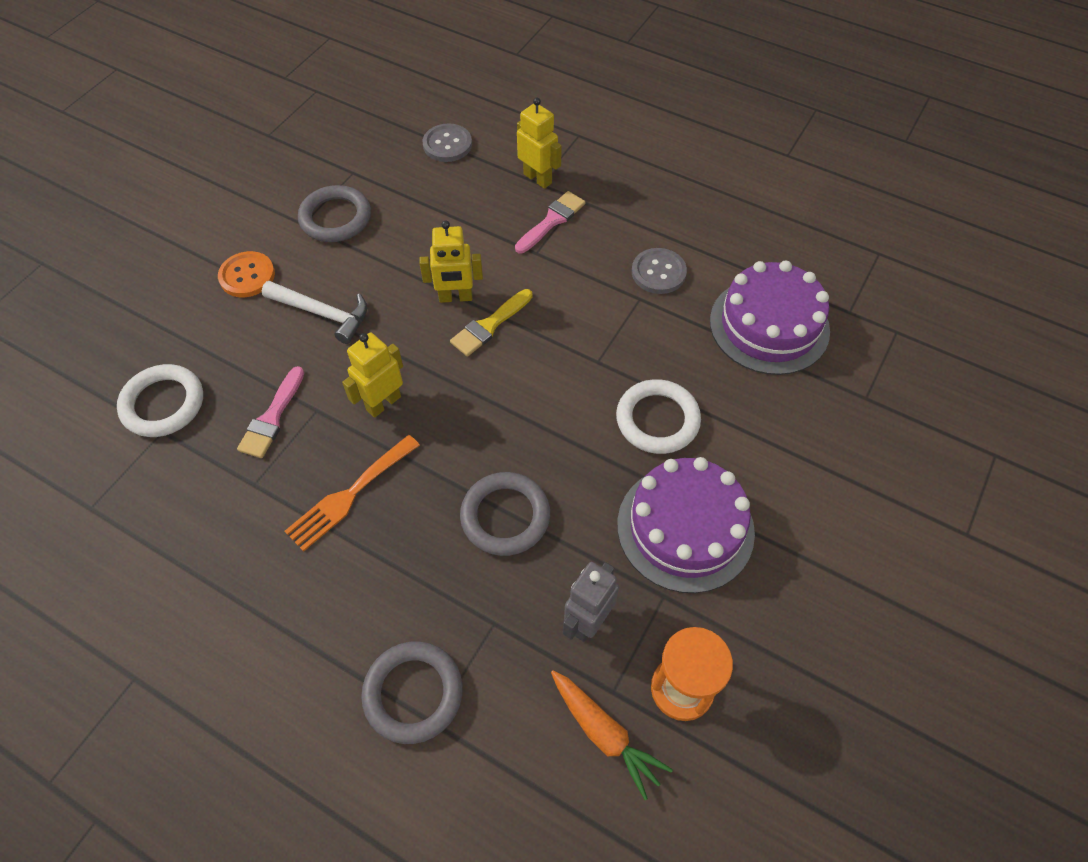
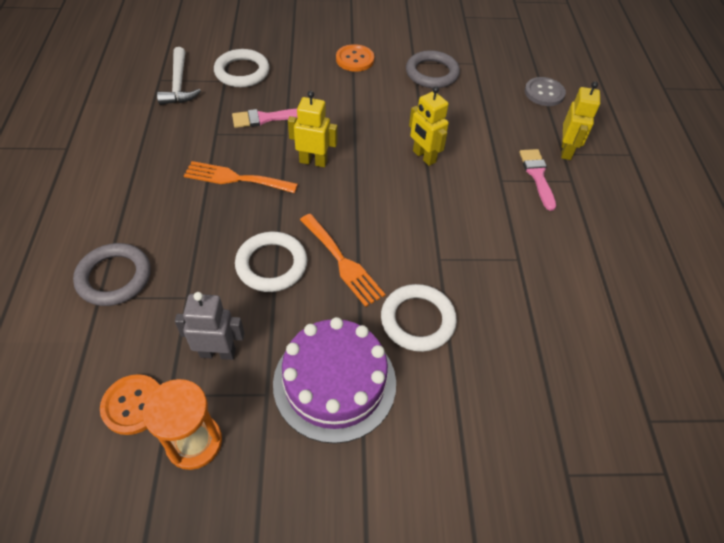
camera: 55 degrees right, 5 degrees down
white hammer [262,281,367,344] -> white hammer moved to [157,47,201,105]
yellow brush [450,289,533,356] -> none
grey ring [460,472,550,556] -> white ring [235,232,307,292]
pink brush [515,191,586,253] -> pink brush turned 105 degrees counterclockwise [519,149,556,211]
orange carrot [551,670,673,800] -> orange button [100,374,159,435]
grey button [632,248,687,294] -> none
purple cake [710,260,830,375] -> none
none -> orange fork [300,214,386,307]

